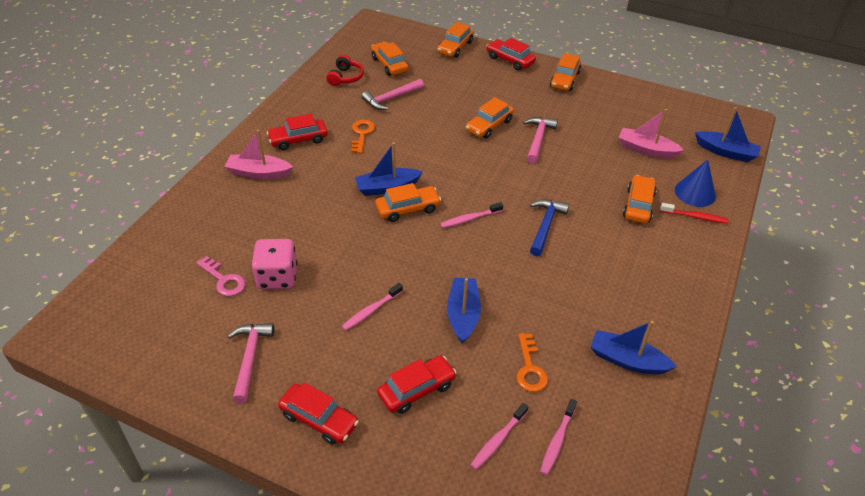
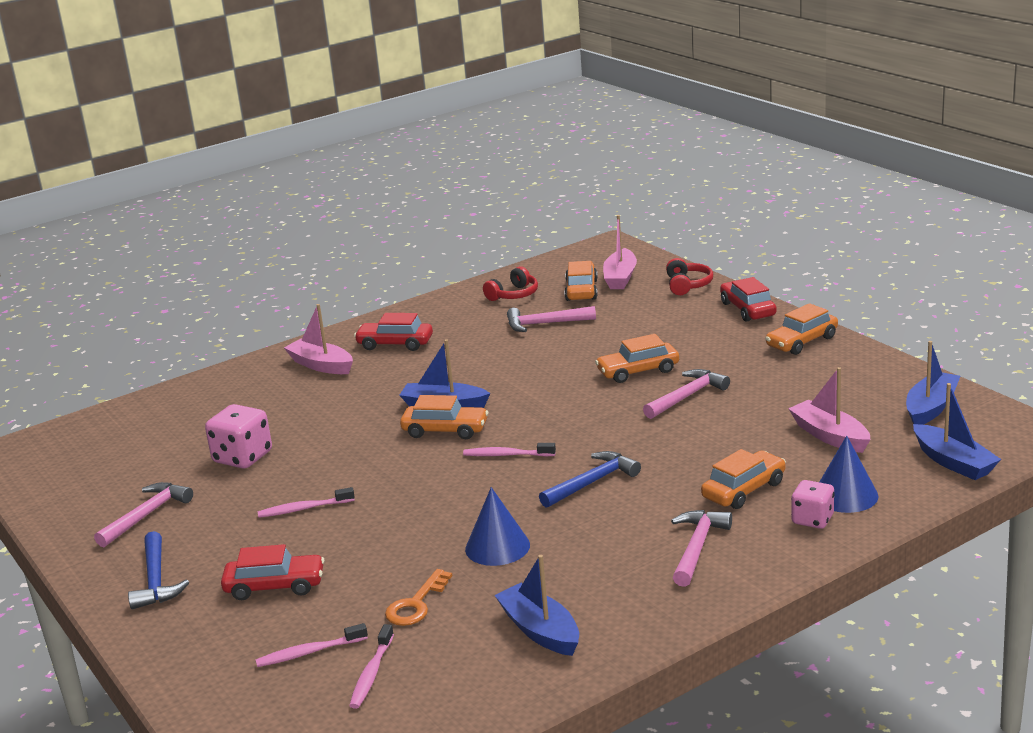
camera: 35 degrees right, 20 degrees down
pink key [196,256,246,296] -> none
red car [278,382,359,445] -> blue hammer [128,531,189,609]
orange key [352,119,375,153] -> none
orange car [437,22,474,58] -> red headphones [666,258,713,295]
blue boat [447,278,481,344] -> blue boat moved to [906,341,961,425]
pink toothbrush [540,399,577,475] -> pink toothbrush turned 45 degrees counterclockwise [349,624,394,709]
red toothbrush [660,203,729,224] -> pink dice [791,480,835,529]
none -> blue cone [465,487,530,566]
none -> pink boat [603,215,637,289]
none -> pink hammer [671,510,732,587]

